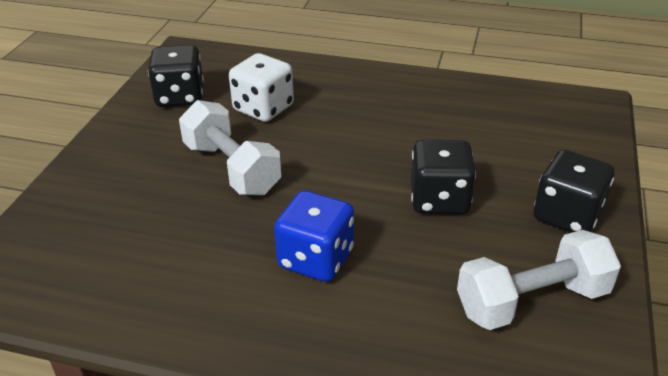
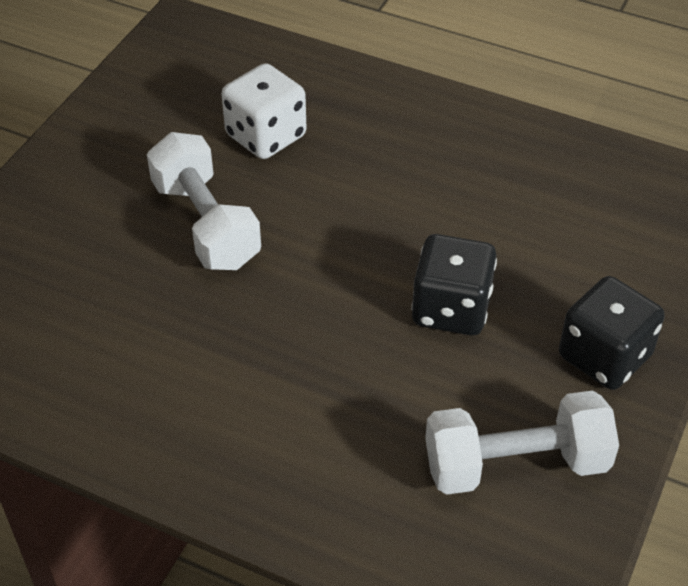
camera: 10 degrees right, 10 degrees up
black dice [148,45,204,107] -> none
blue dice [274,191,354,282] -> none

